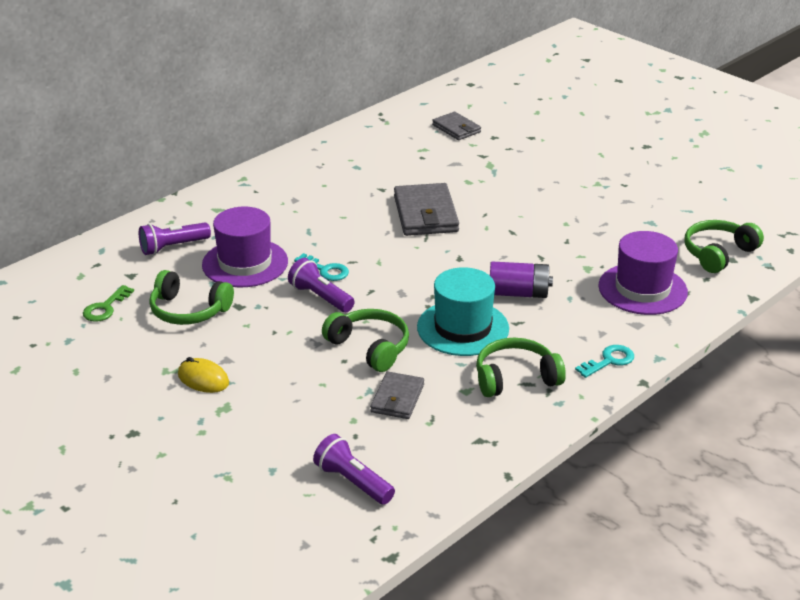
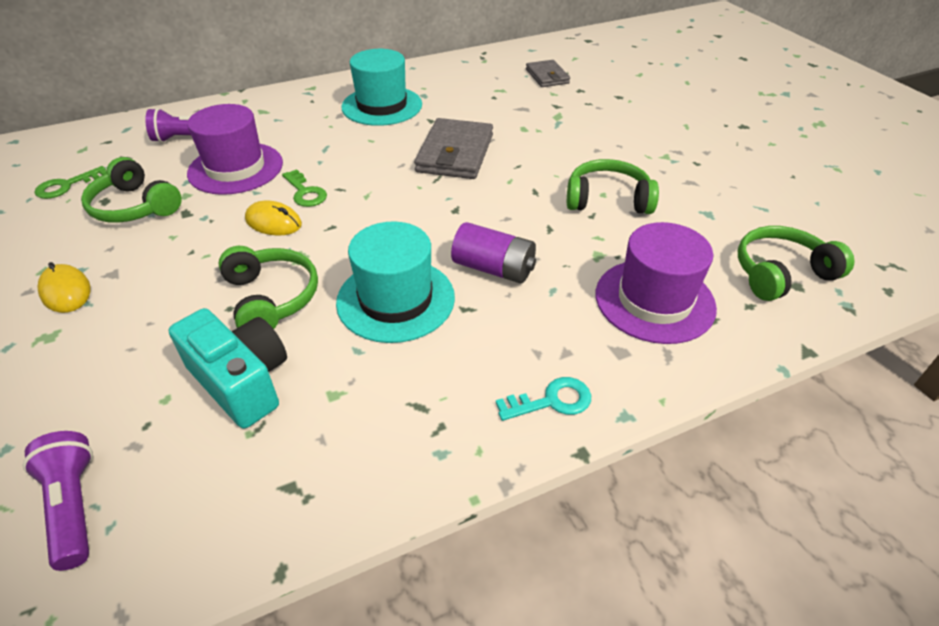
camera: 20 degrees right, 10 degrees up
purple flashlight [288,258,355,312] -> yellow mouse [245,201,302,235]
turquoise key [294,253,349,281] -> green key [282,169,327,207]
grey wallet [370,372,424,419] -> turquoise camera [168,308,287,429]
green headphones [476,338,566,397] -> green headphones moved to [567,159,659,214]
none -> turquoise hat [341,49,422,126]

